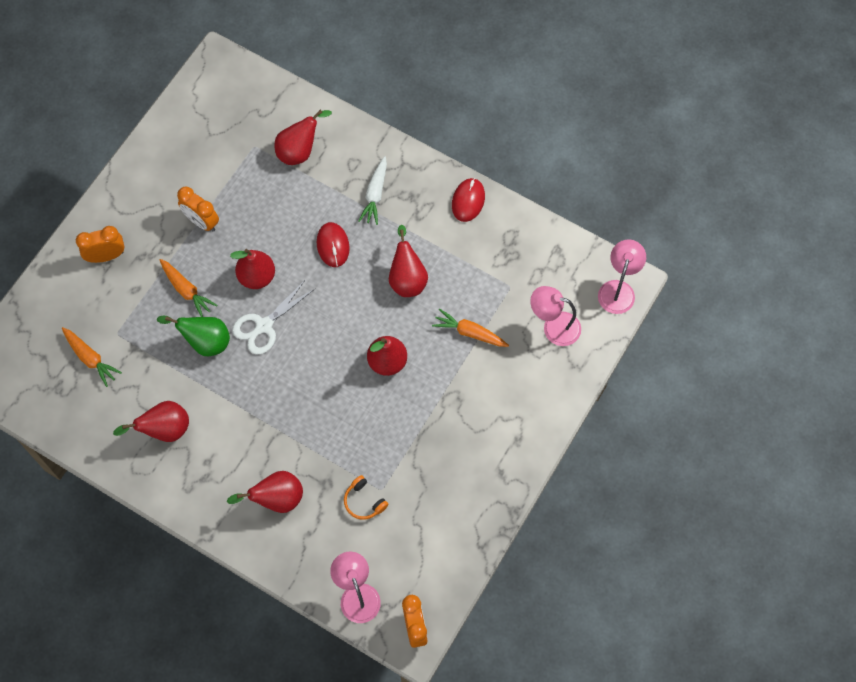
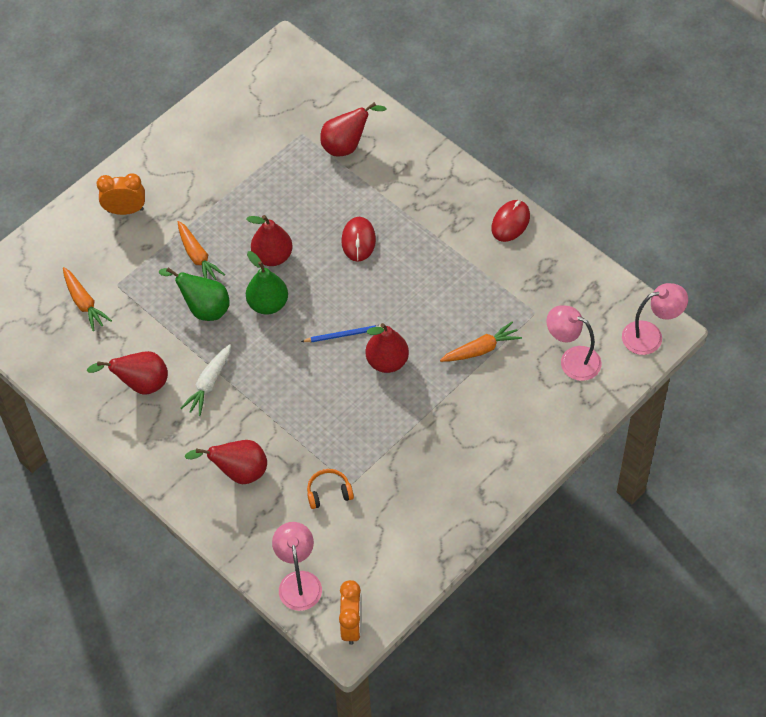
camera: 15 degrees right, 10 degrees down
orange clock [177,186,219,232] -> none
white scissors [232,280,315,354] -> green pear [246,251,288,315]
orange headphones [344,475,388,520] -> orange headphones turned 105 degrees clockwise [307,469,354,509]
white carrot [358,156,387,225] -> white carrot moved to [180,344,231,416]
red pear [389,225,428,297] -> none
orange carrot [432,308,509,347] -> orange carrot turned 120 degrees clockwise [440,322,522,362]
pink lamp [598,239,646,314] -> pink lamp turned 45 degrees clockwise [622,283,688,355]
none -> blue pencil [301,325,381,343]

